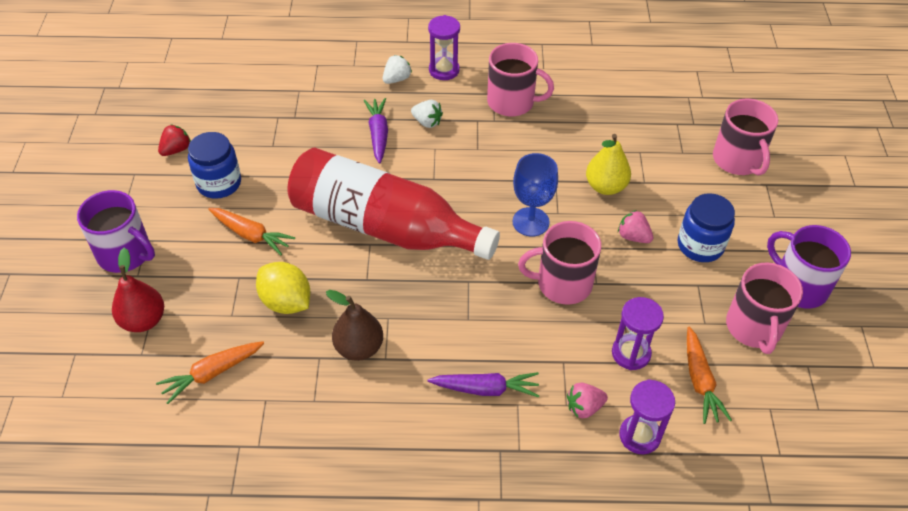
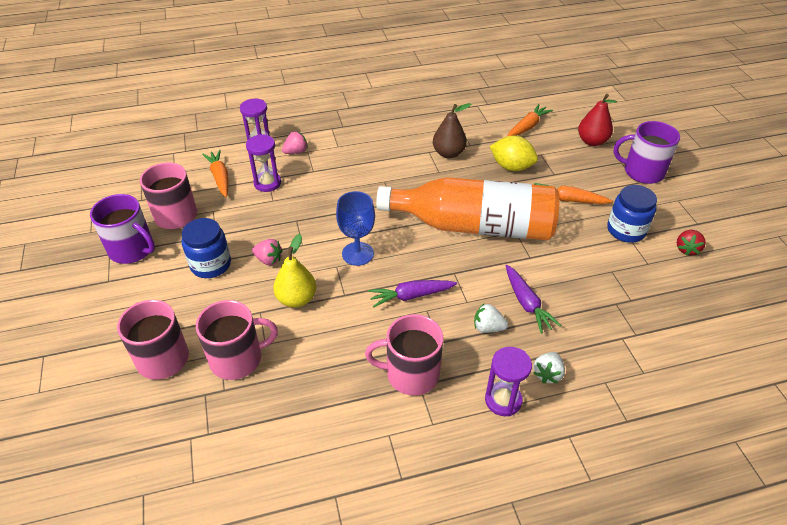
camera: 165 degrees right, 5 degrees down
red bottle [287,148,500,260] -> orange bottle [376,177,560,240]
purple carrot [428,372,539,398] -> purple carrot moved to [368,280,457,308]
pink mug [518,221,601,305] -> pink mug moved to [196,300,278,380]

